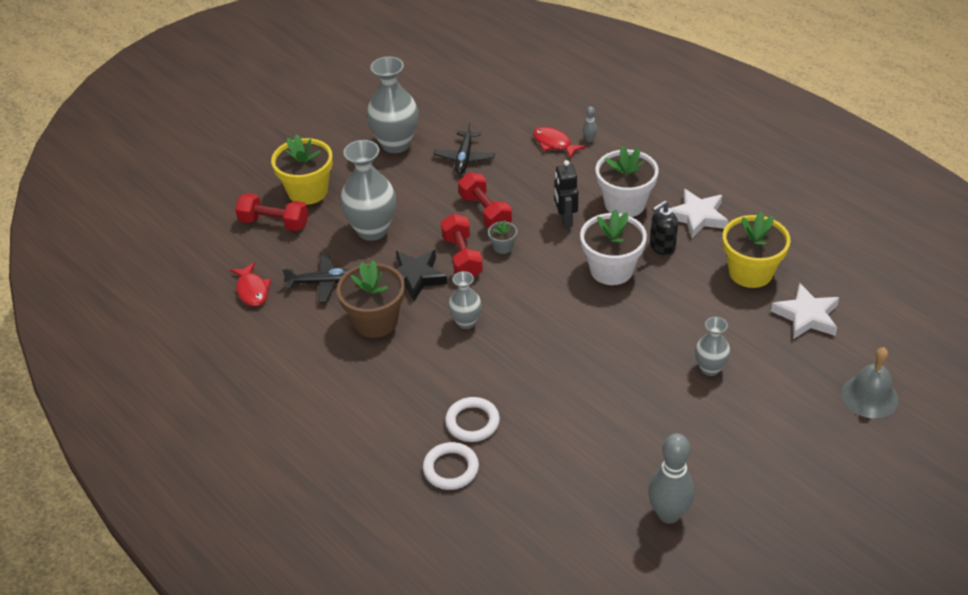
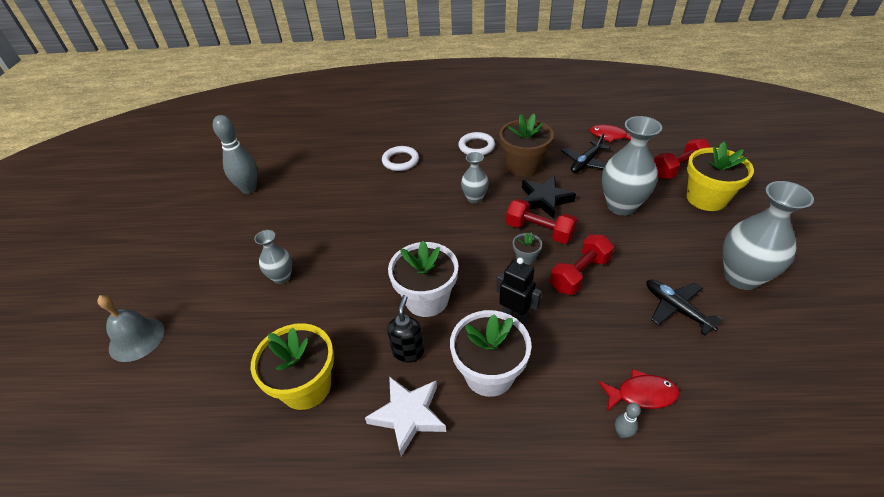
camera: 135 degrees right, 0 degrees up
white ring [423,442,479,490] -> white ring moved to [458,132,495,155]
red dumbbell [458,172,512,229] -> red dumbbell turned 60 degrees counterclockwise [550,234,614,295]
white star [771,283,839,339] -> none

